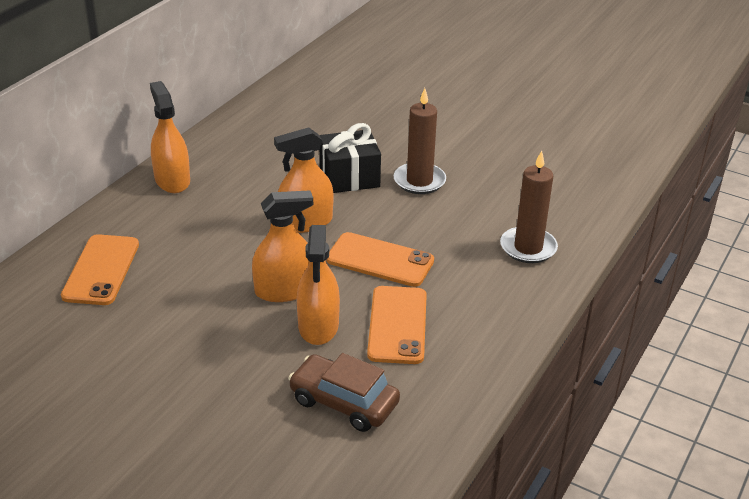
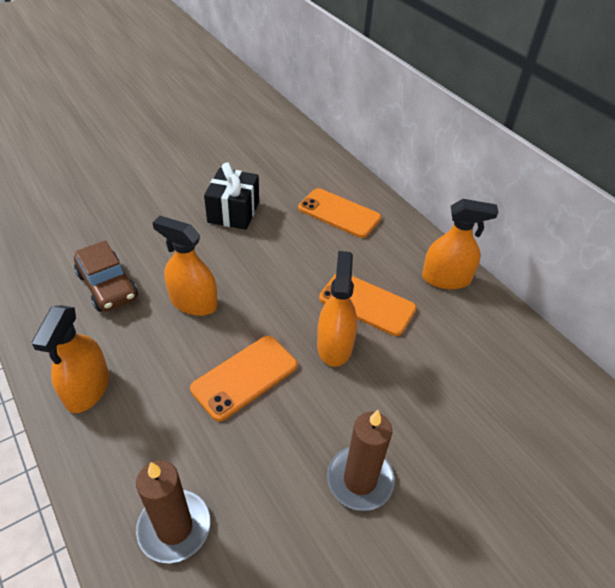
camera: 115 degrees right, 10 degrees up
orange spray bottle [252,190,313,302] -> orange spray bottle moved to [31,305,109,413]
brown car [288,353,400,432] -> brown car turned 90 degrees clockwise [74,240,138,312]
black gift [319,123,381,193] -> black gift moved to [204,162,259,230]
orange phone [367,286,427,364] -> orange phone moved to [319,274,417,336]

